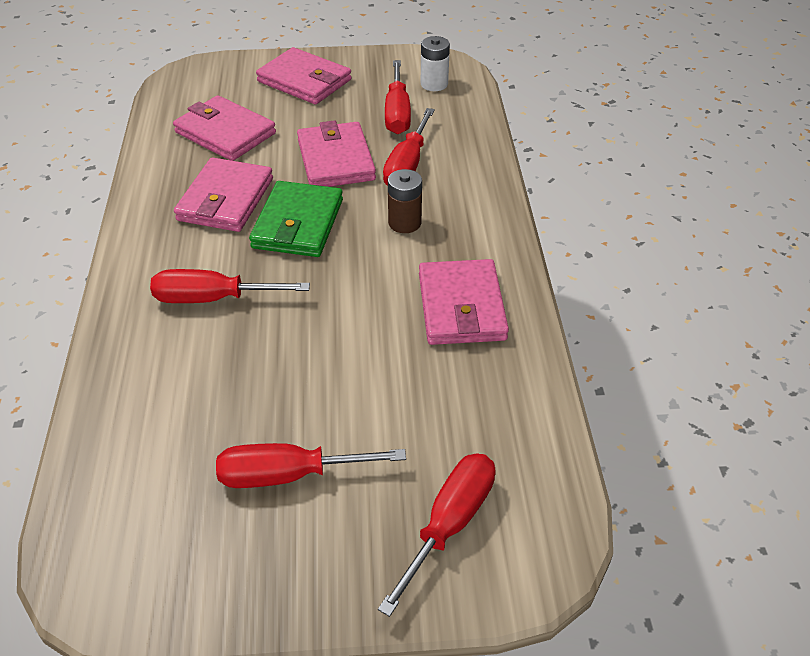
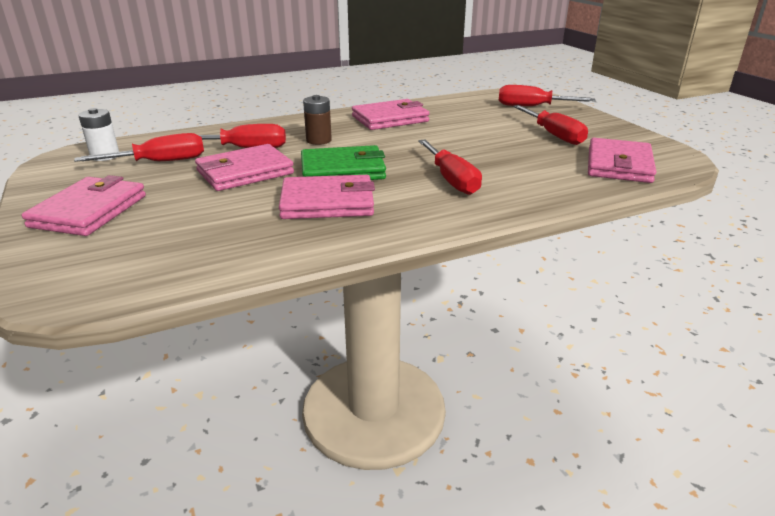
camera: 110 degrees left, 15 degrees down
pink wallet [173,95,276,161] -> pink wallet moved to [588,138,656,183]

